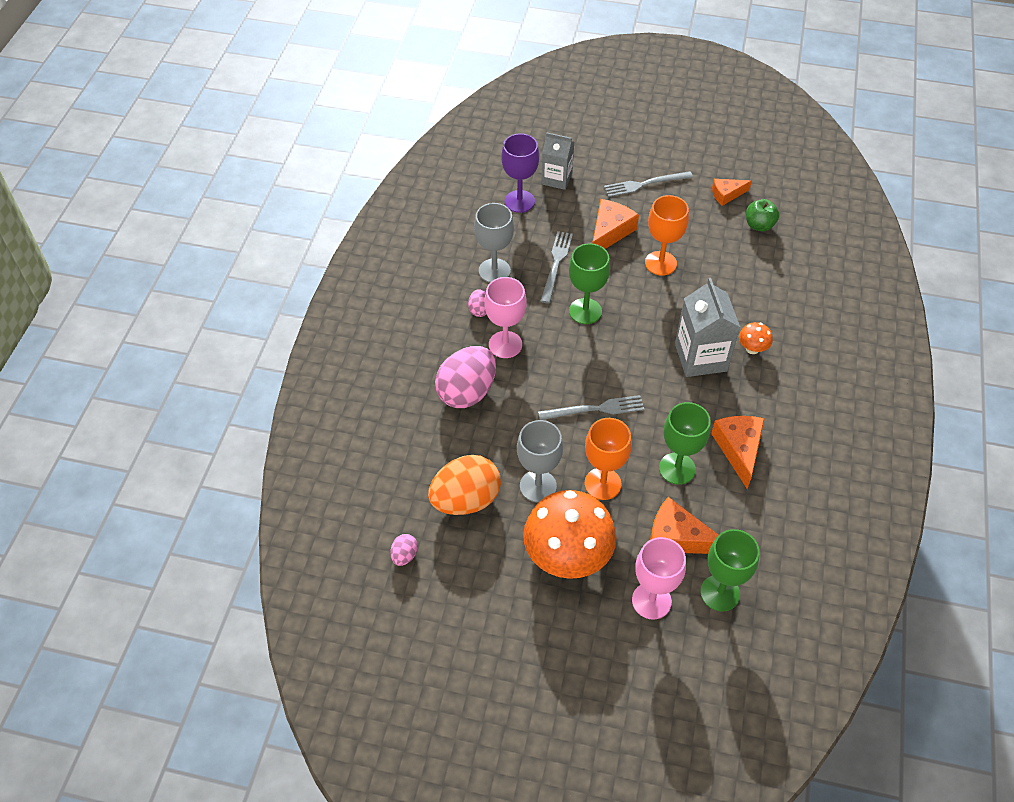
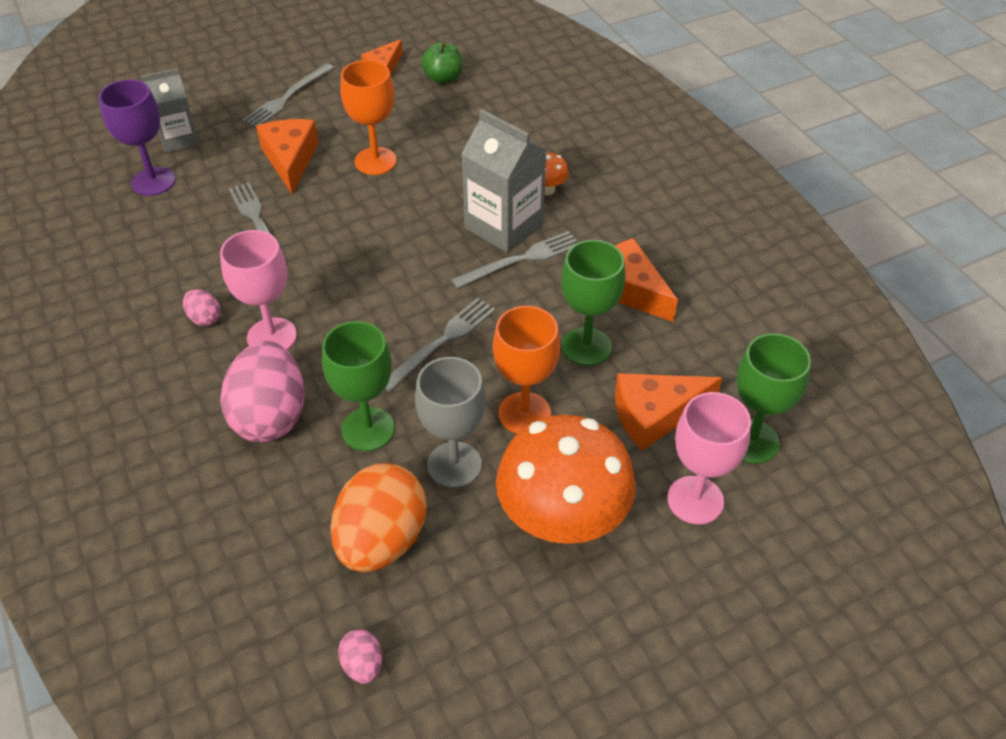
camera: 40 degrees left, 5 degrees down
grey goblet [474,203,514,283] -> none
green goblet [569,243,610,324] -> green goblet moved to [322,321,395,451]
none -> grey fork [451,231,579,289]

